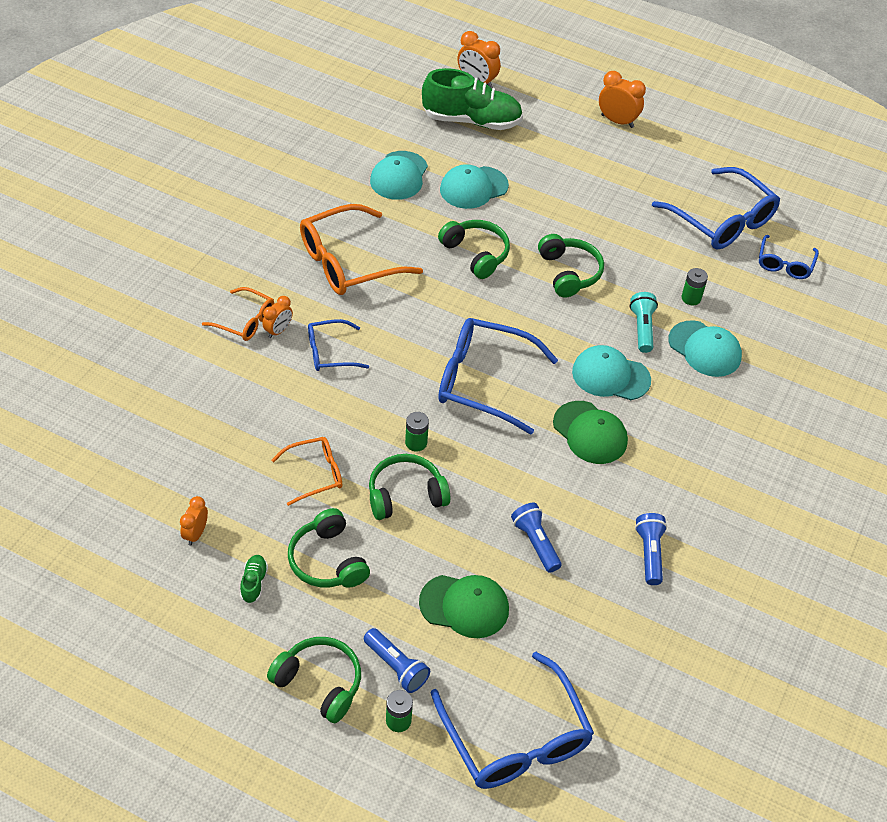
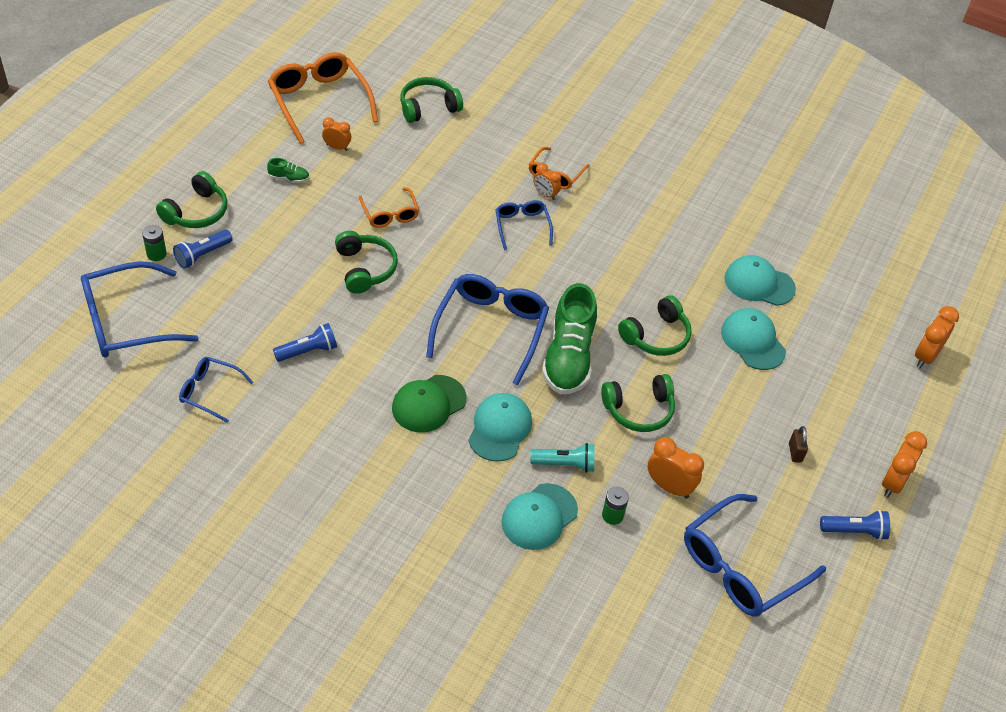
camera: 90 degrees right, 0 degrees up
green headphones [288,508,370,588] -> green headphones moved to [400,77,463,123]
orange glasses [300,204,423,295] -> orange glasses moved to [268,52,378,144]
green battery [405,412,429,451] -> none
green cap [419,575,509,638] -> none
green shoe [422,68,523,130] -> green shoe moved to [542,283,597,395]
blue flashlight [635,513,667,585] -> blue flashlight moved to [820,510,890,540]
blue glasses [759,235,819,279] -> blue glasses moved to [179,357,254,423]
none -> orange clock [647,437,704,499]
none -> brown padlock [789,426,808,463]

